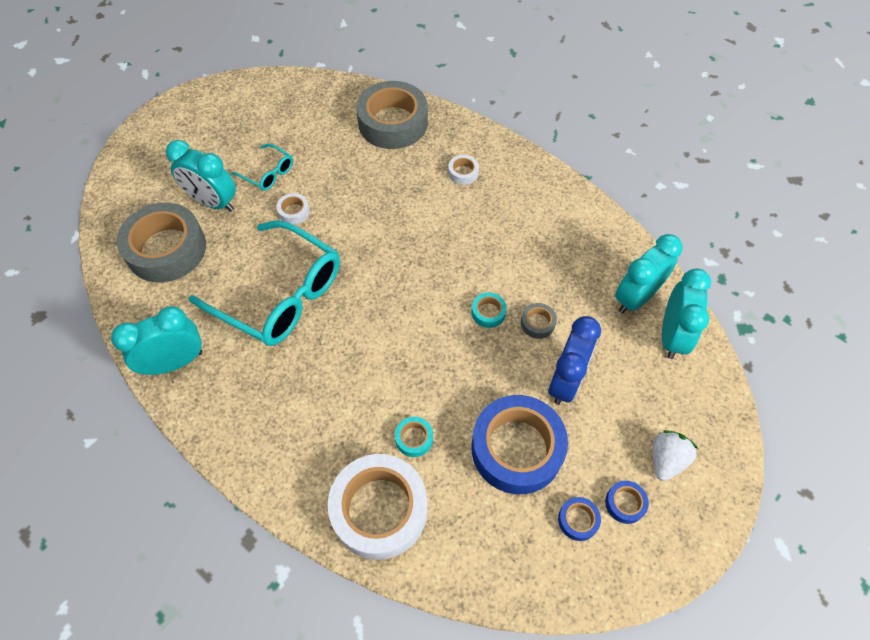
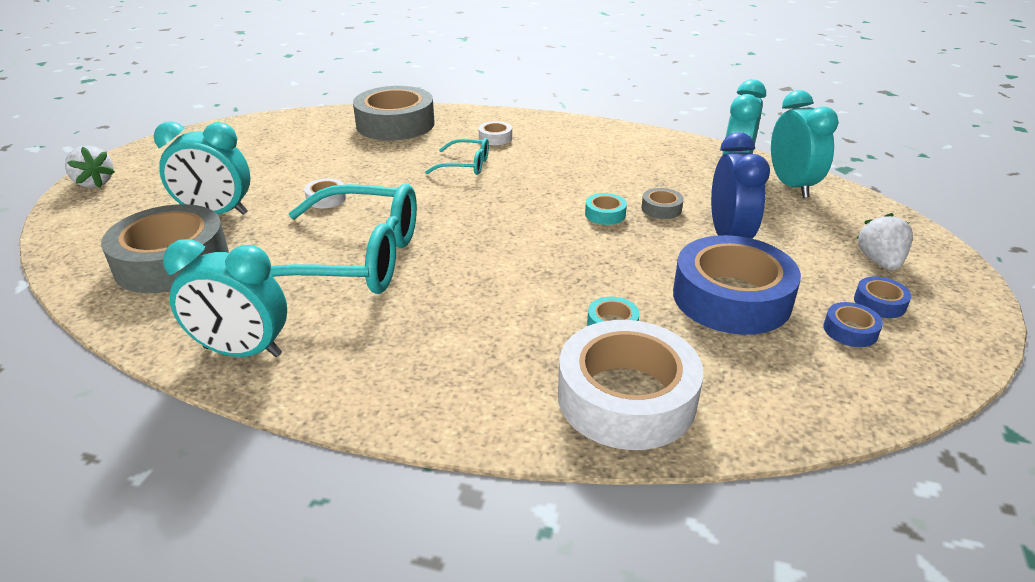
camera: 25 degrees left, 25 degrees down
turquoise clock [111,306,202,375] -> turquoise clock turned 120 degrees counterclockwise [163,239,287,357]
turquoise glasses [231,144,293,191] -> turquoise glasses moved to [425,138,489,175]
none -> white strawberry [65,145,115,188]

